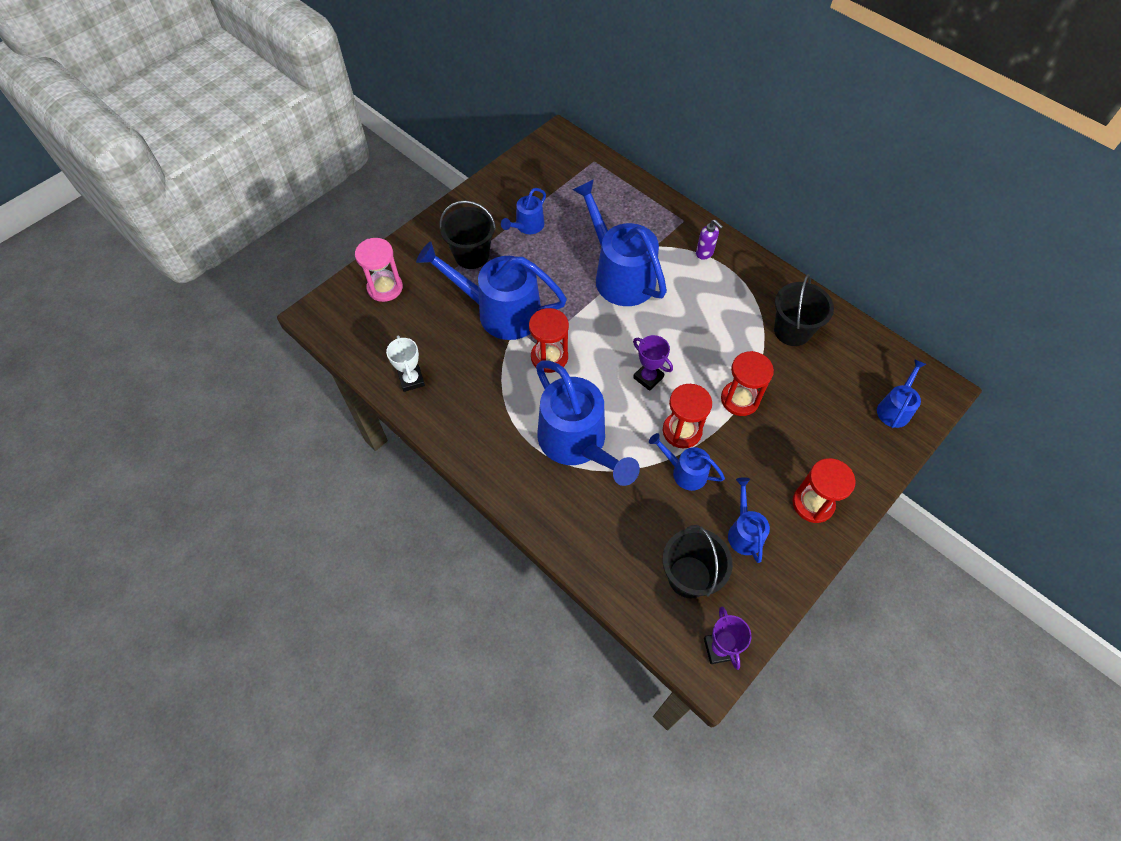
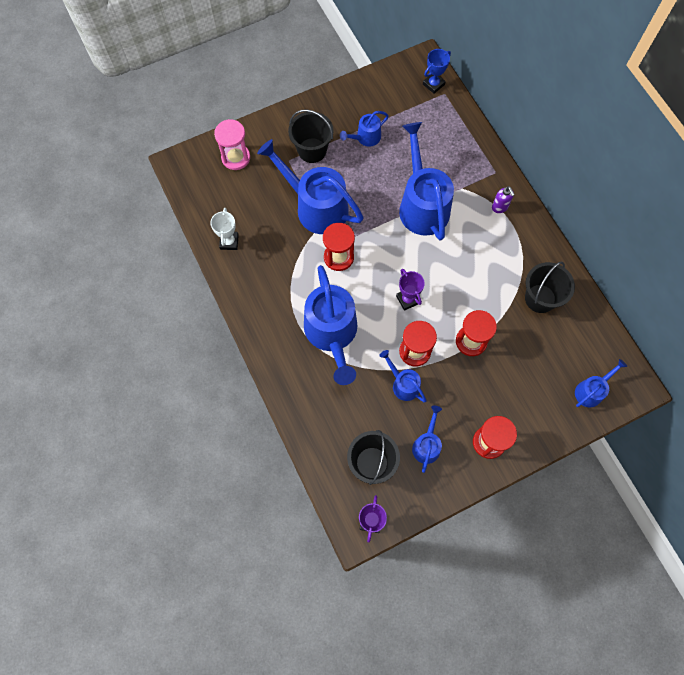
camera: 20 degrees right, 10 degrees up
none -> blue trophy [423,49,451,94]

